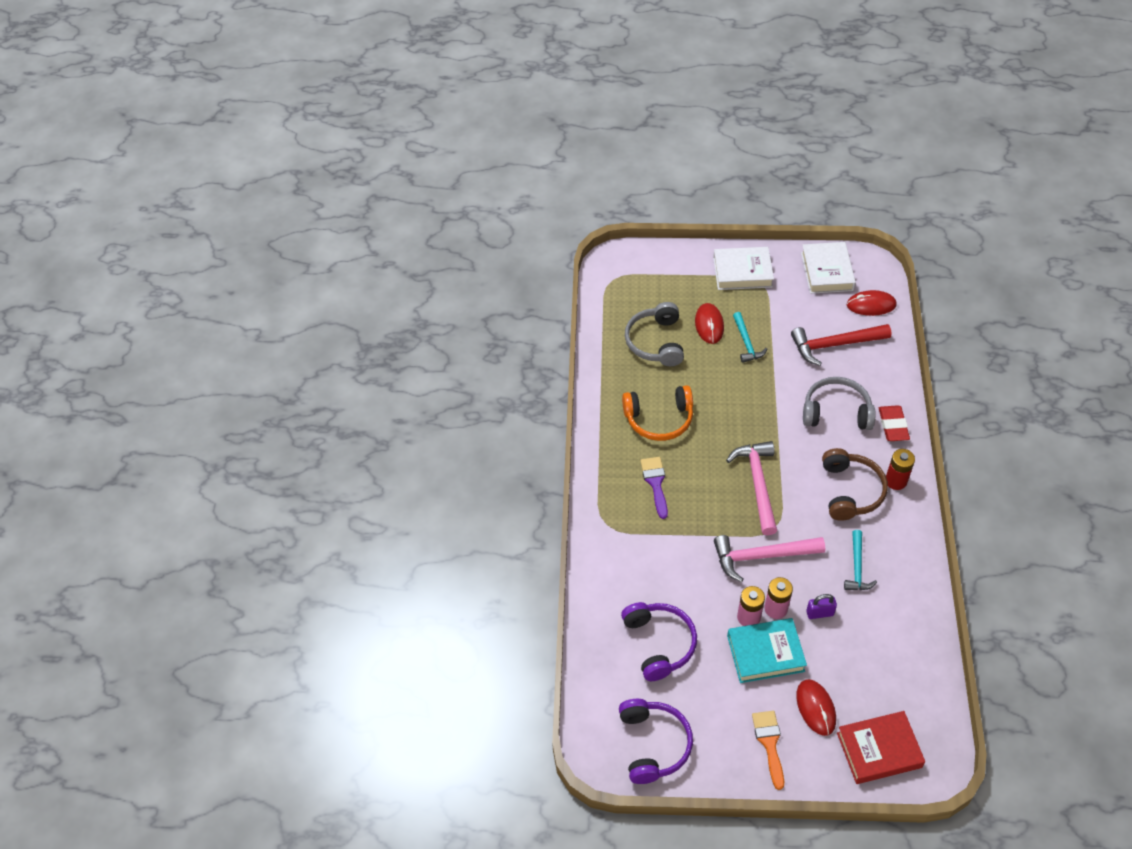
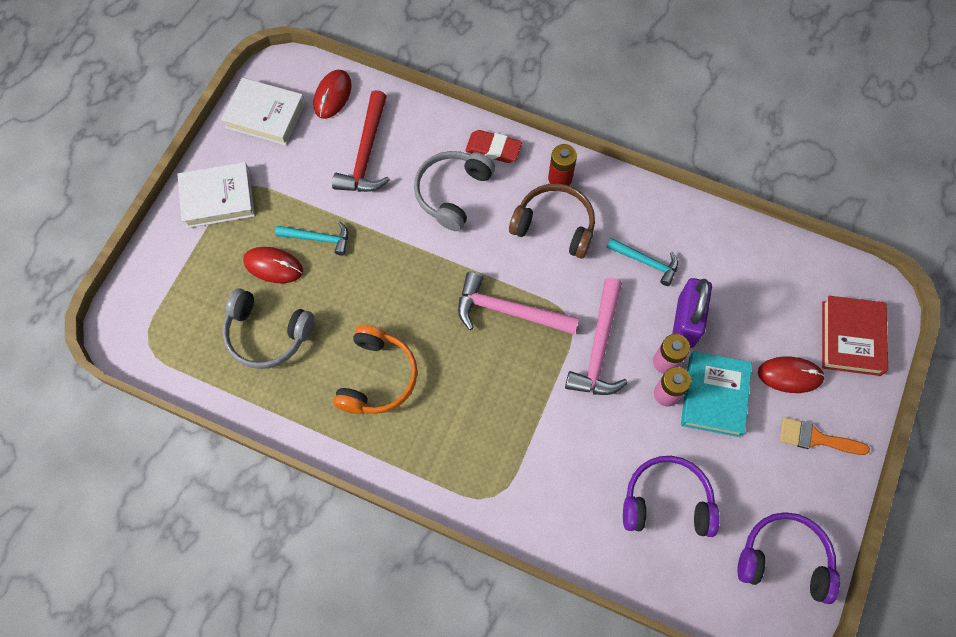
camera: 70 degrees left, 15 degrees up
purple brush [640,457,668,519] -> none
white book [713,247,774,290] -> white book turned 60 degrees clockwise [177,162,255,228]
purple padlock [806,594,837,619] -> purple padlock [672,278,712,348], size x1.91

